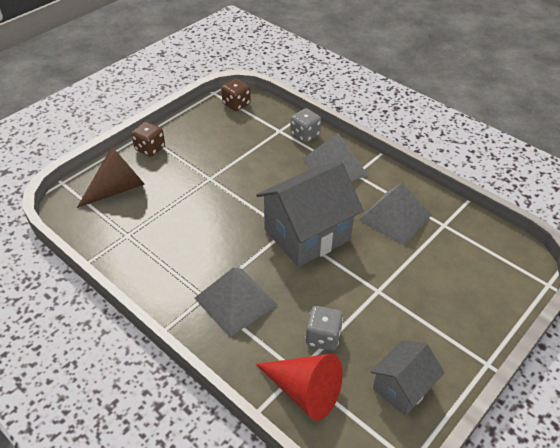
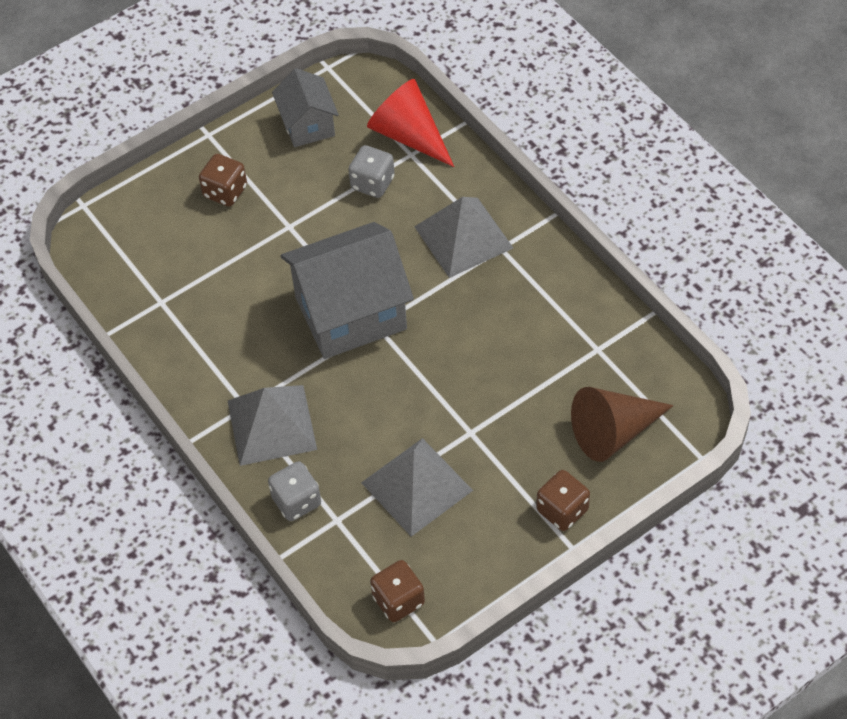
camera: 165 degrees left, 10 degrees up
grey pyramid [359,183,431,245] -> grey pyramid moved to [361,438,473,537]
grey house [370,340,444,416] -> grey house turned 75 degrees counterclockwise [272,68,339,147]
none -> brown dice [199,154,247,207]

